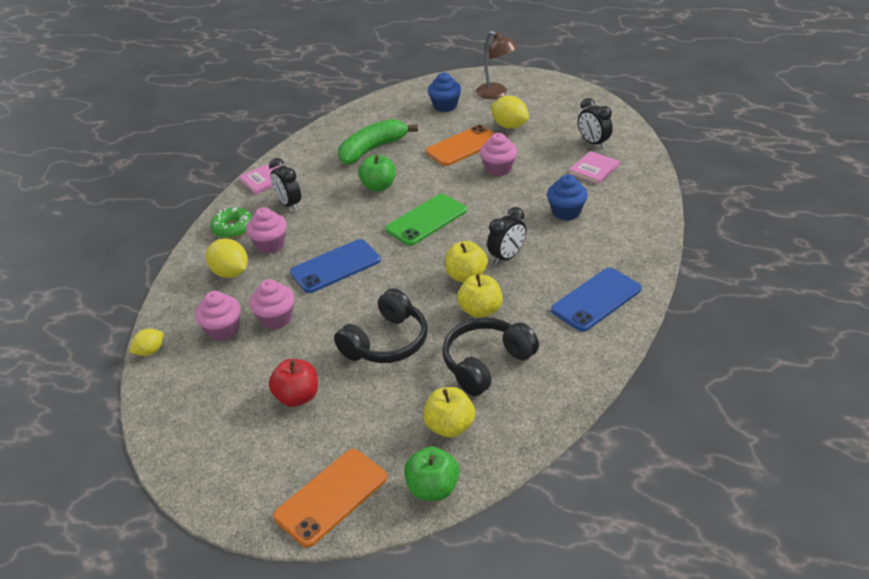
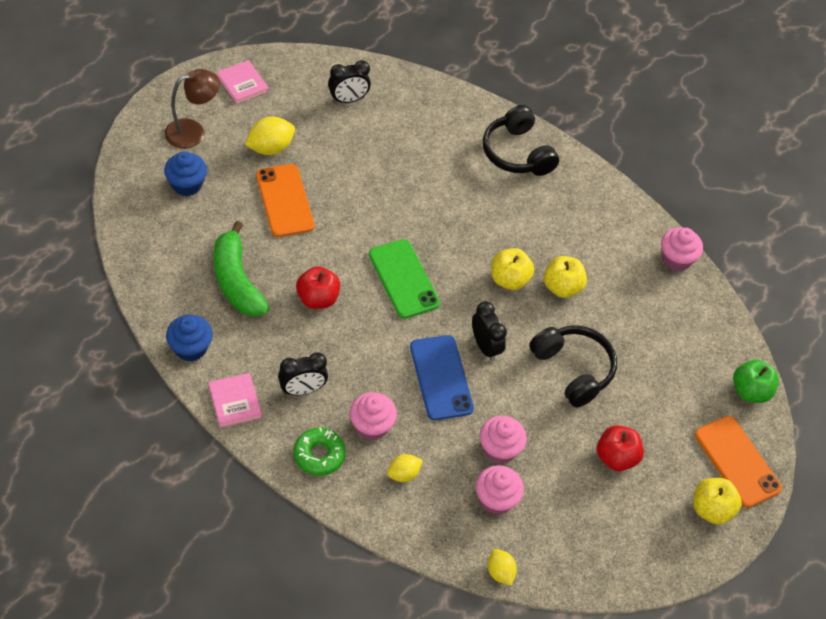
camera: 80 degrees left, 15 degrees up
yellow lemon [206,239,248,278] -> yellow lemon [387,454,423,482], size x0.62
green apple [358,155,396,192] -> red apple [296,266,340,309]
yellow apple [423,387,475,438] -> yellow apple moved to [693,478,742,525]
black headphones [442,317,539,396] -> black headphones moved to [483,105,559,176]
pink cupcake [480,133,517,176] -> pink cupcake moved to [661,228,703,271]
black clock [487,207,527,265] -> black clock moved to [472,301,507,361]
blue cupcake [547,174,588,221] -> blue cupcake moved to [166,315,213,362]
blue phone [551,268,642,332] -> none
pink book [569,151,620,184] -> pink book moved to [217,60,269,104]

